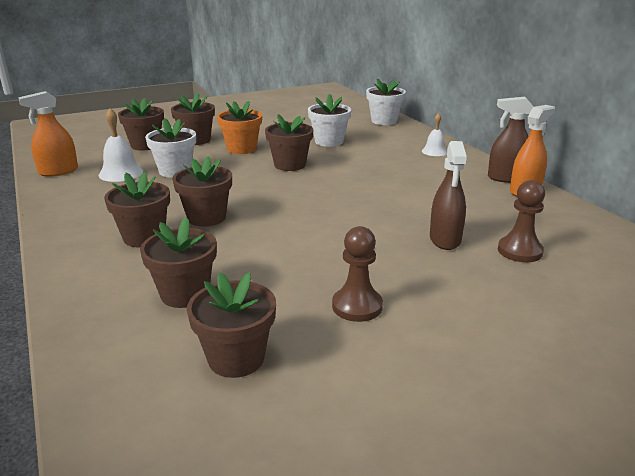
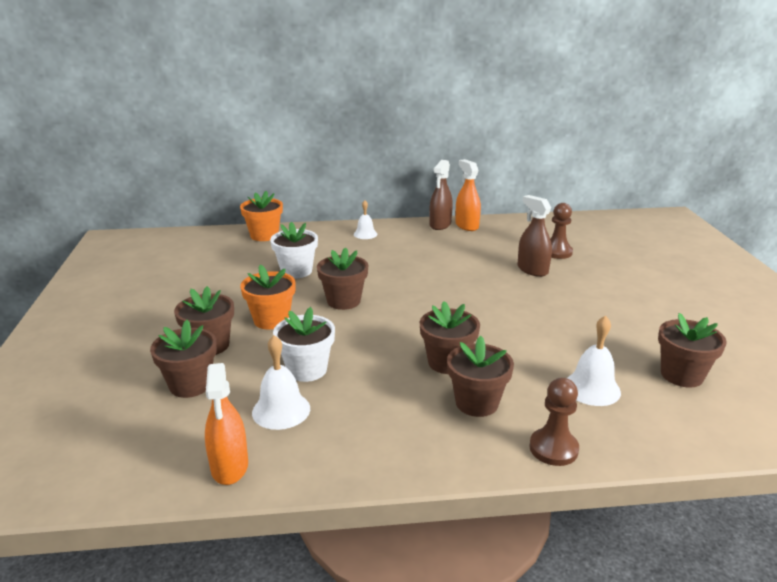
camera: 70 degrees left, 0 degrees up
brown flower pot [140,217,217,308] -> white bell [567,315,621,406]
brown pawn [332,226,383,322] -> brown pawn moved to [529,378,579,466]
white flower pot [366,78,406,125] -> orange flower pot [240,191,283,241]
brown spray bottle [430,141,467,250] -> brown spray bottle turned 150 degrees counterclockwise [517,195,552,277]

